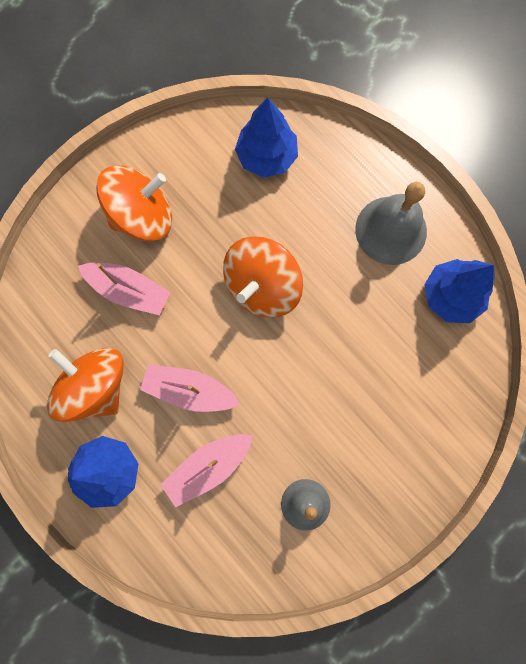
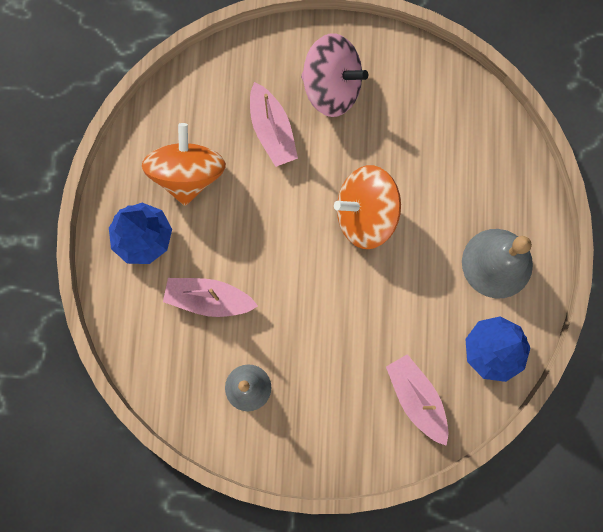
camera: 45 degrees right, 0 degrees up
orange spinning top [96,165,172,241] -> pink spinning top [301,33,368,117]
pink boat [140,365,240,412] -> pink boat moved to [386,354,448,446]
blue tree [235,97,298,178] -> none

